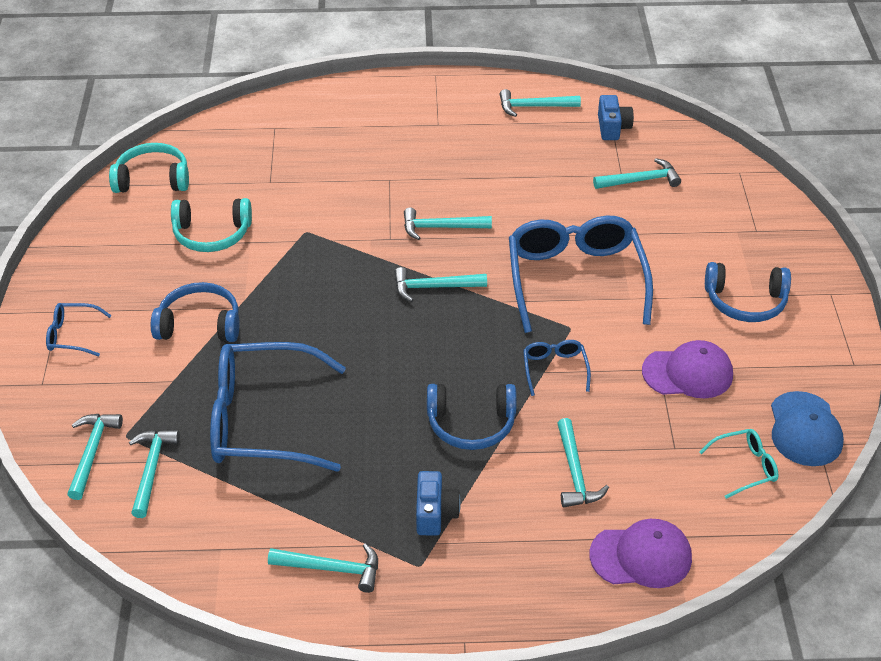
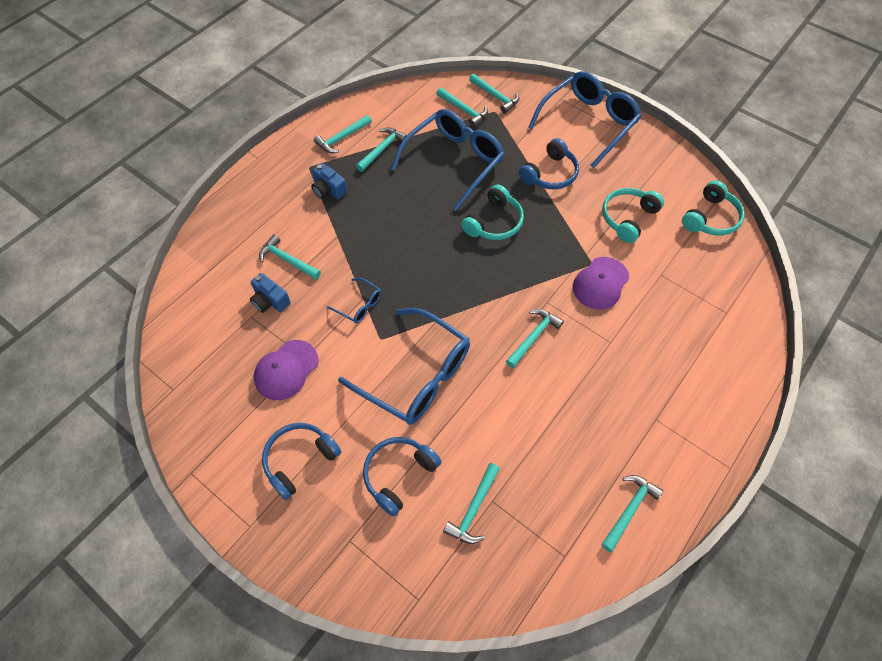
camera: 130 degrees right, 15 degrees up
blue glasses [46,303,112,356] -> blue glasses [528,71,642,168], size x2.26
turquoise hammer [394,267,487,302] -> turquoise hammer moved to [356,128,407,172]
blue headphones [427,384,517,450] -> blue headphones moved to [363,437,442,516]
purple cap [590,519,692,588] -> purple cap moved to [573,257,629,309]
blue camera [598,95,634,140] -> blue camera moved to [250,273,291,313]
turquoise glasses [699,429,778,499] -> none
blue cap [771,391,844,466] -> none
none -> turquoise headphones [461,185,524,240]

